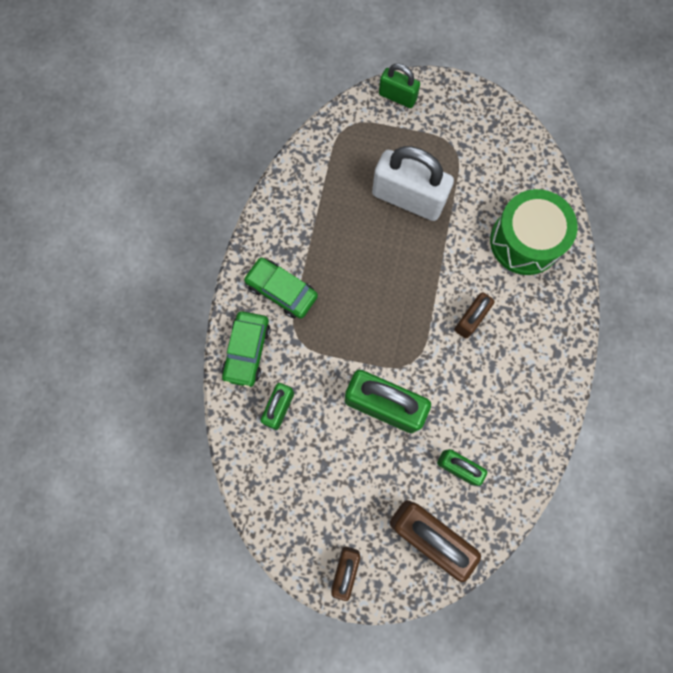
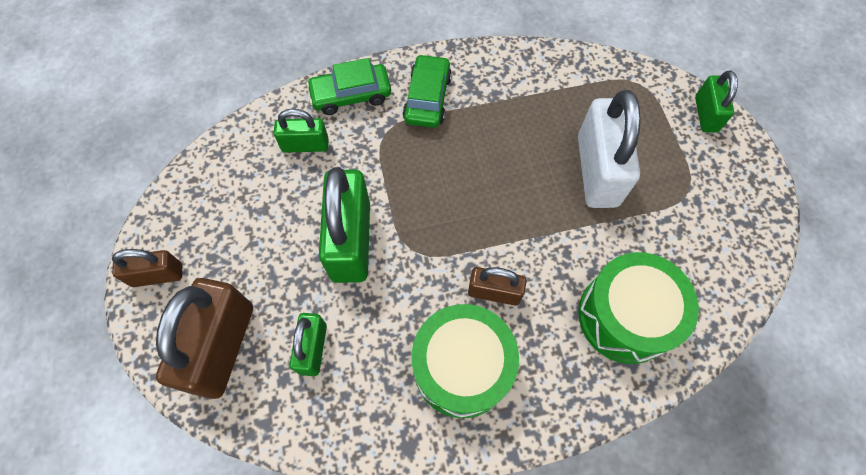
camera: 65 degrees right, 10 degrees down
none -> green drum [411,304,519,418]

